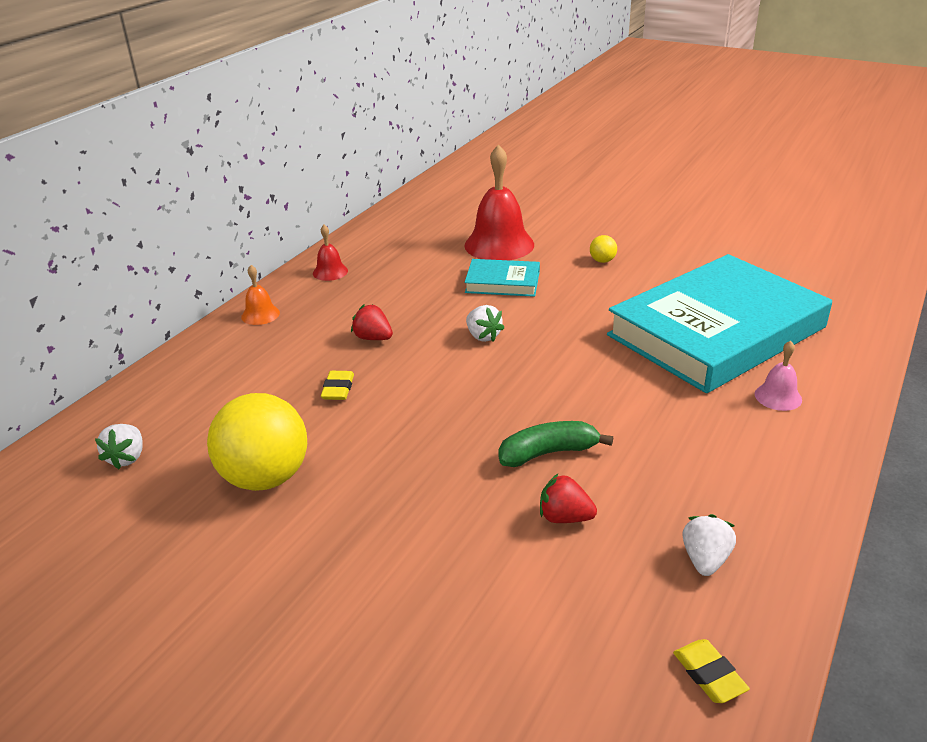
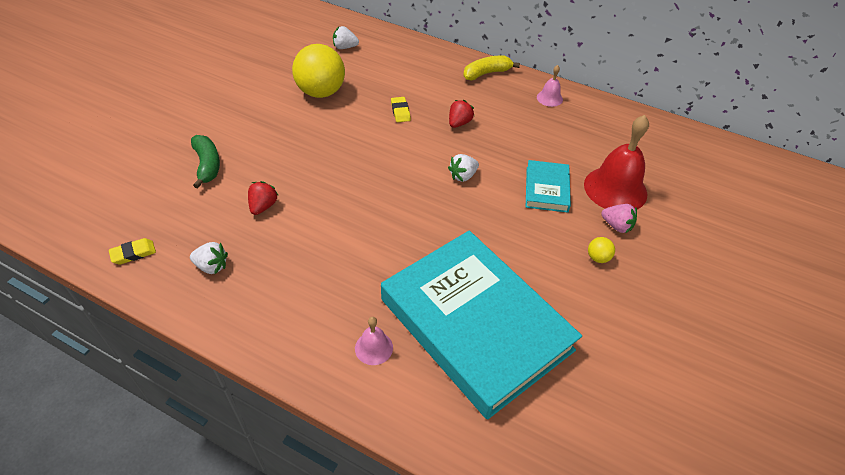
camera: 85 degrees right, 15 degrees up
orange bell [241,265,280,325] -> yellow banana [463,56,520,80]
red bell [313,225,348,281] -> pink bell [537,65,563,107]
yellow eraser [321,371,354,400] -> yellow eraser turned 75 degrees clockwise [391,97,411,122]
green banana [499,421,613,467] -> green banana moved to [191,135,220,189]
none -> pink strawberry [601,204,637,233]

